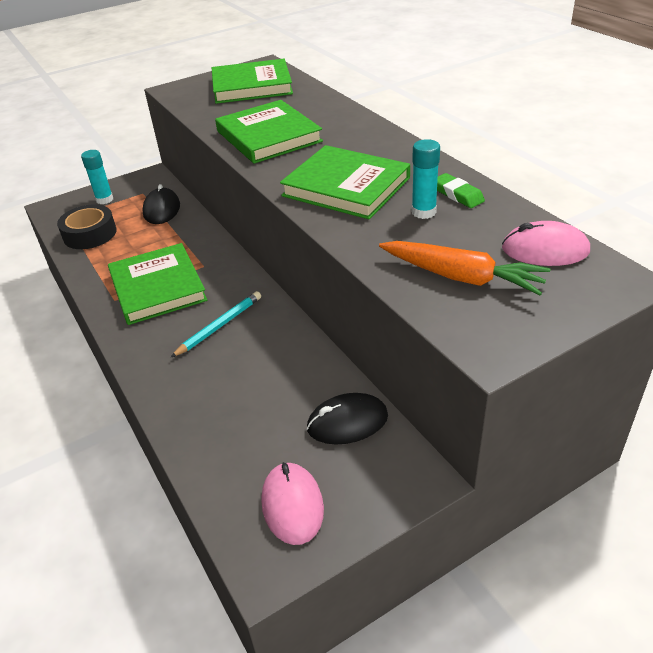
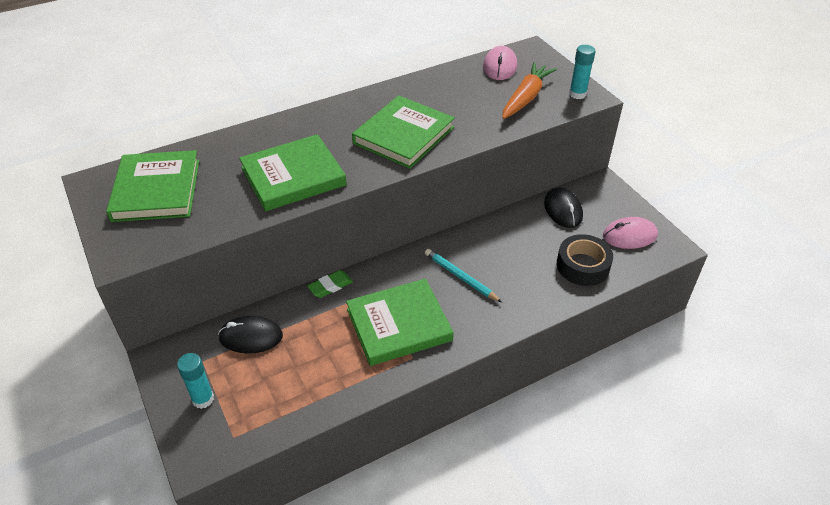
camera: 90 degrees left, 5 degrees up
black tape [57,204,117,249] -> black tape moved to [557,234,613,286]
turquoise glue stick [412,139,440,219] -> turquoise glue stick moved to [569,45,596,99]
green eraser [437,173,485,208] -> green eraser moved to [307,270,353,298]

